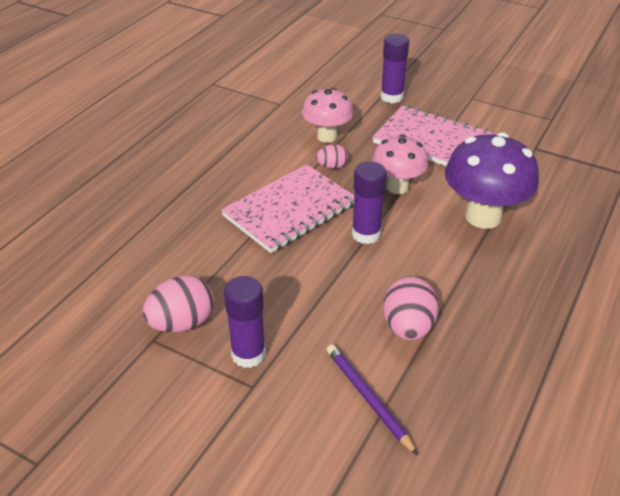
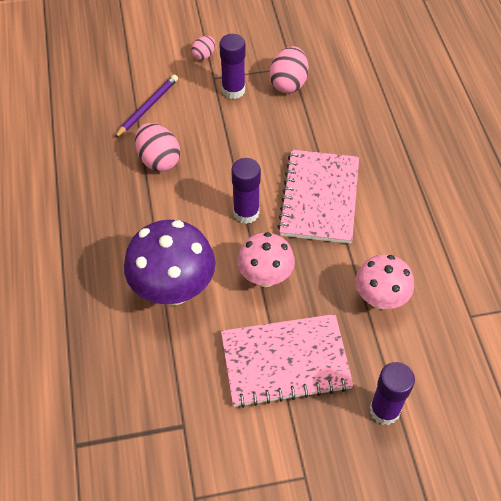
camera: 140 degrees right, 15 degrees up
pink egg [316,144,348,169] -> pink egg moved to [191,36,215,60]
purple pencil [327,344,418,456] -> purple pencil turned 75 degrees counterclockwise [115,74,178,138]

